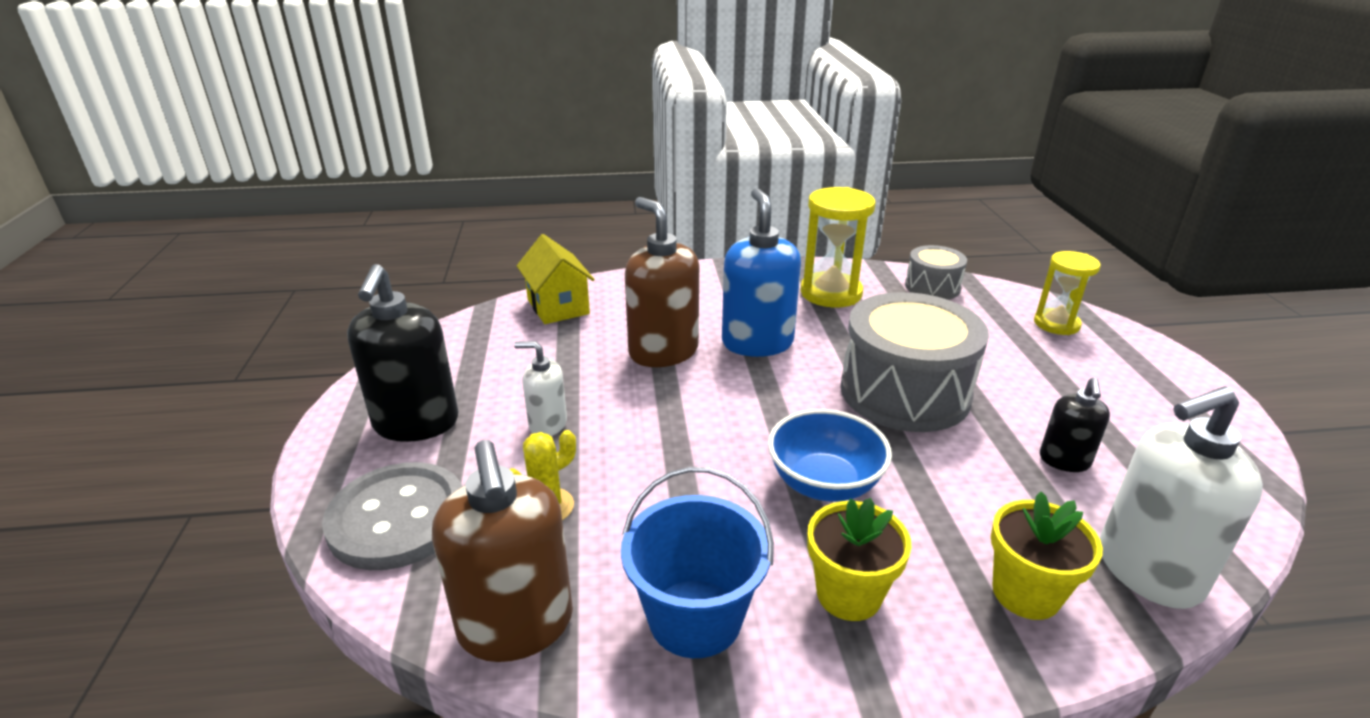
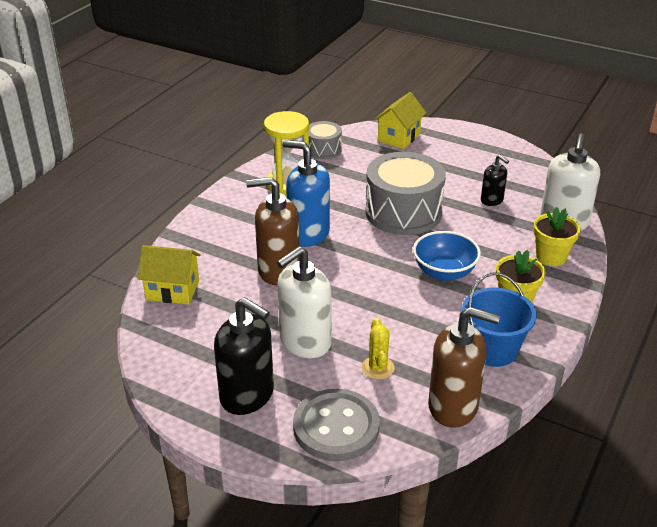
camera: 55 degrees left, 5 degrees up
white soap dispenser [514,341,567,436] -> white soap dispenser [277,246,331,358], size x1.84
yellow hourglass [1034,251,1101,335] -> yellow house [374,92,426,149]

